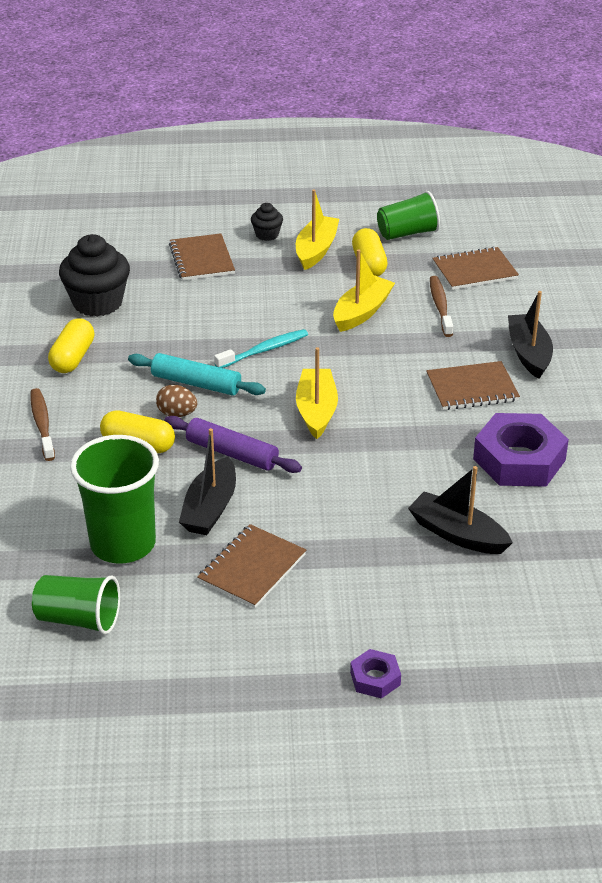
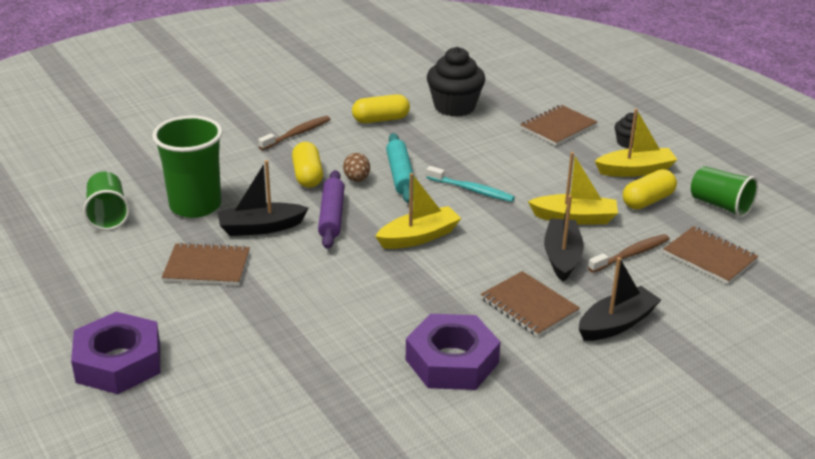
camera: 60 degrees right, 5 degrees down
purple nut [350,649,401,699] -> purple nut [71,312,160,394], size x2.07
black boat [408,466,513,554] -> black boat moved to [544,195,584,282]

